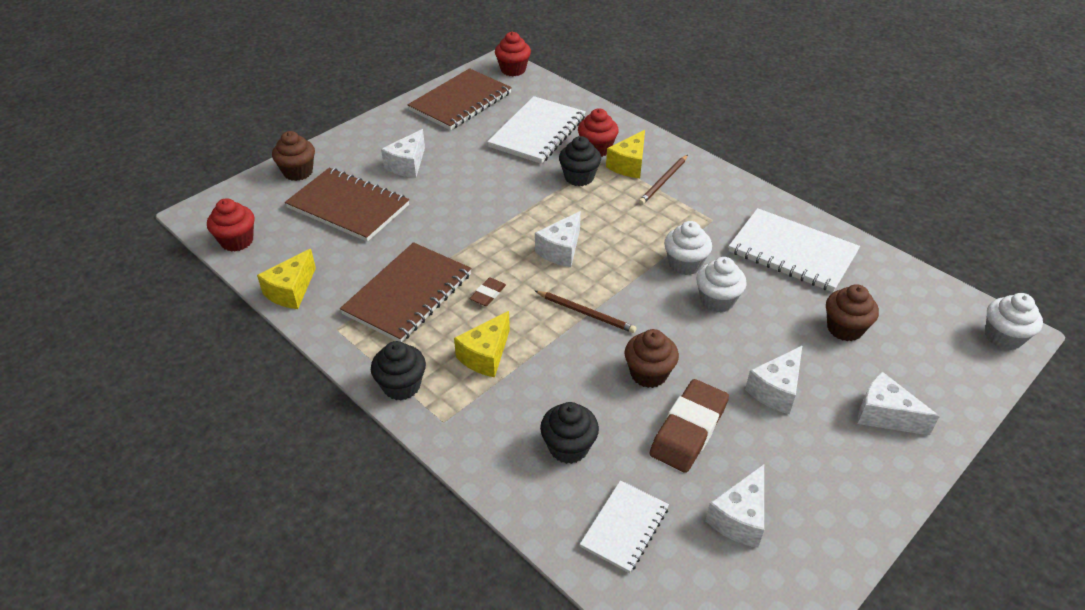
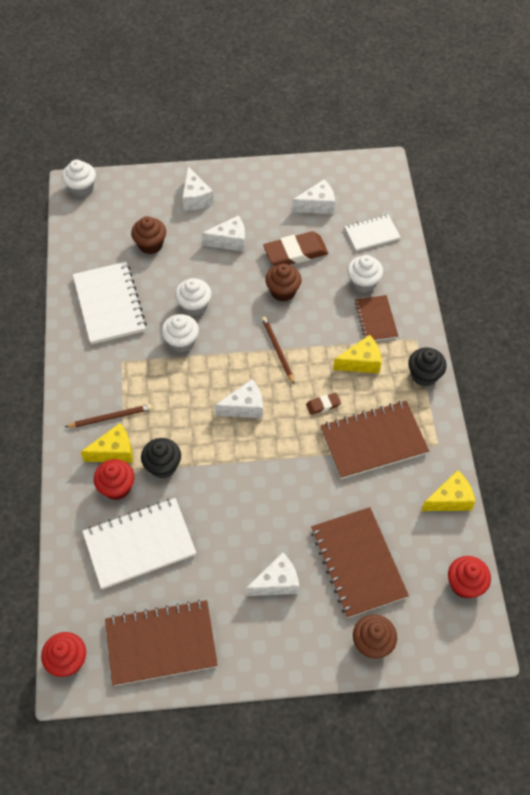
camera: 140 degrees left, 15 degrees up
black cupcake [540,402,599,464] -> white cupcake [347,255,383,293]
none -> brown notebook [354,295,398,341]

